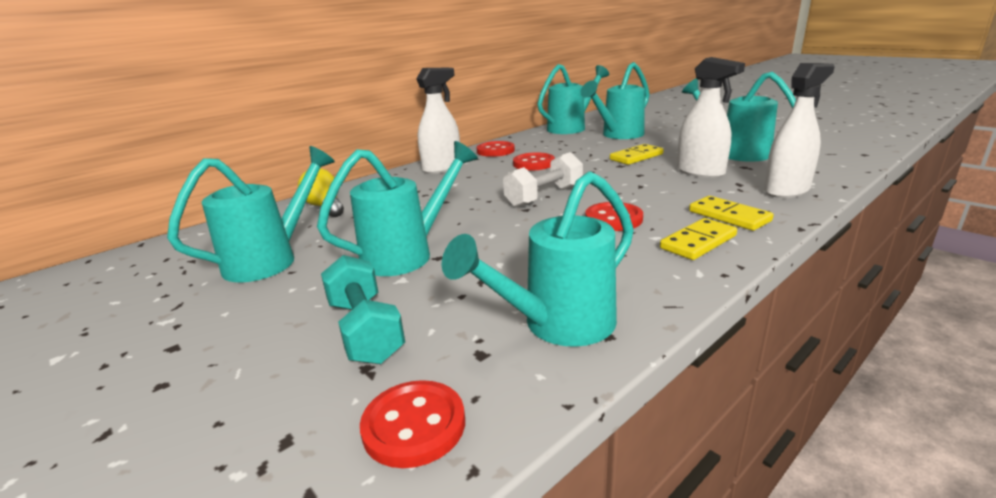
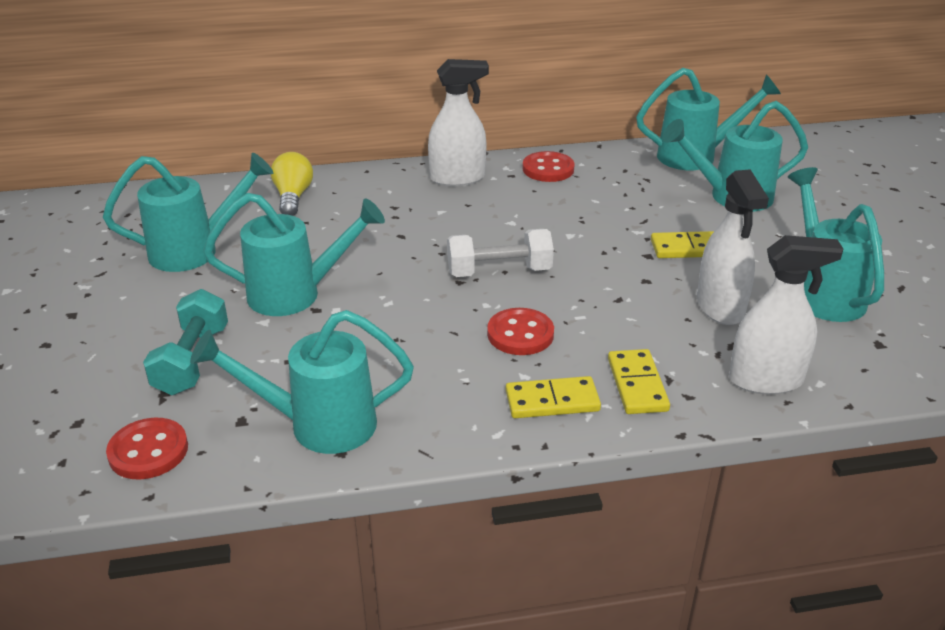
camera: 30 degrees right, 10 degrees up
red button [513,152,555,170] -> none

